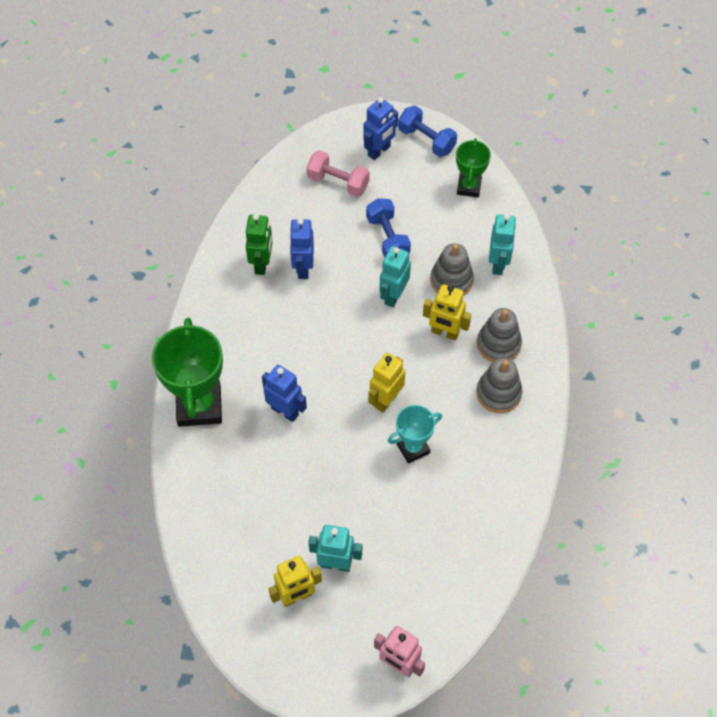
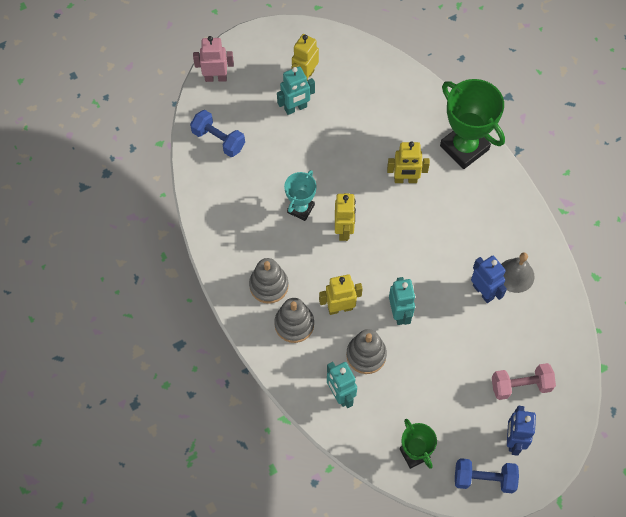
camera: 145 degrees right, 5 degrees up
green robot [246,214,273,275] -> grey bell [501,252,534,293]
blue robot [262,365,307,422] -> yellow robot [387,142,430,183]
blue dumbbell [366,198,411,257] -> blue dumbbell moved to [190,110,245,157]

